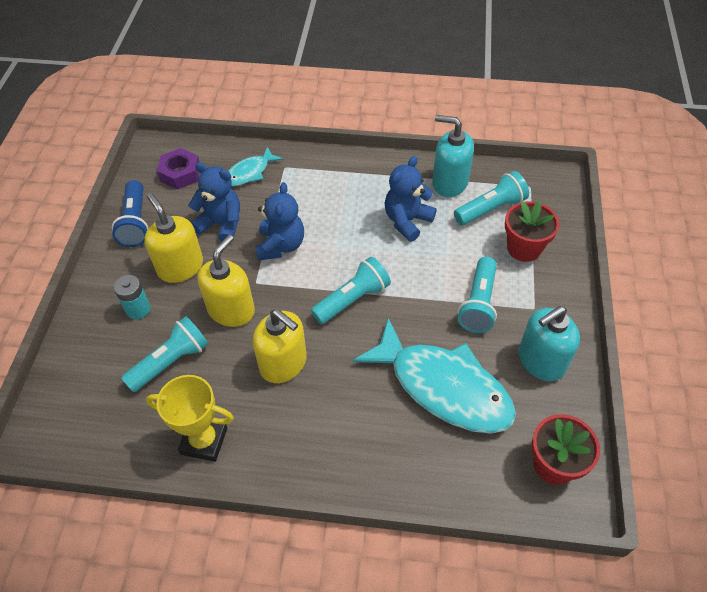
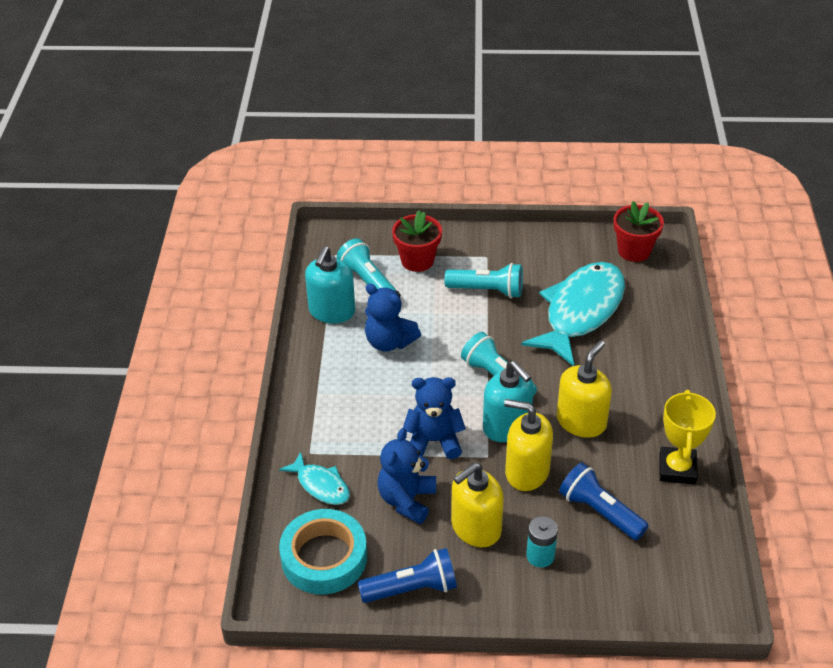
camera: 95 degrees left, 10 degrees down
turquoise flashlight [121,316,209,392] -> blue flashlight [559,463,649,540]
purple nut [157,148,199,190] -> turquoise tape [279,509,367,595]
turquoise soap dispenser [519,306,580,381] -> turquoise soap dispenser moved to [483,361,534,442]

